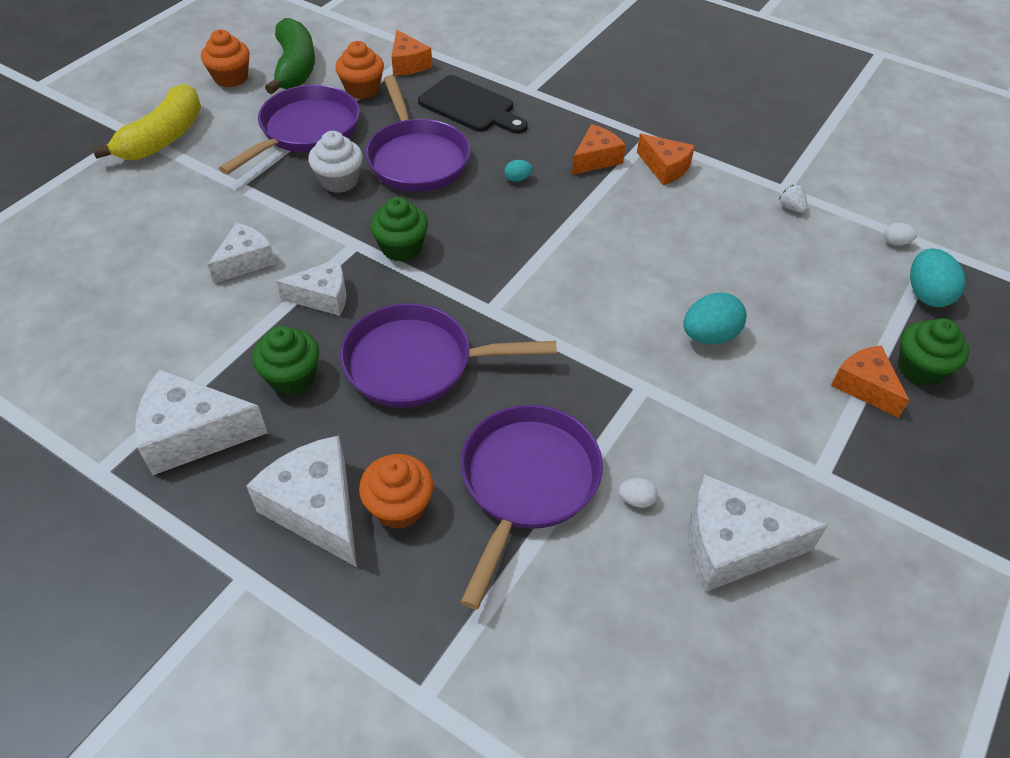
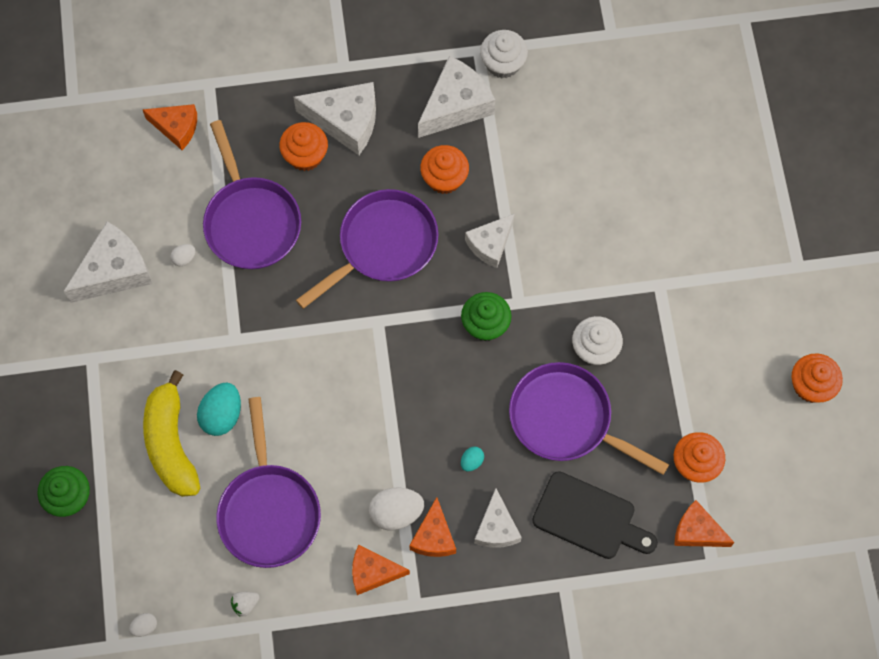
camera: 140 degrees right, 20 degrees up
yellow banana [92,84,201,160] -> yellow banana moved to [143,370,200,497]
white cheese [207,223,276,283] -> white cheese moved to [474,488,522,548]
purple pan [219,85,360,174] -> purple pan moved to [216,397,321,568]
green cupcake [252,326,319,395] -> orange cupcake [420,145,469,194]
green banana [265,18,315,94] -> none
black cutting board [418,75,528,134] -> black cutting board turned 150 degrees counterclockwise [532,471,658,559]
white strawberry [779,185,807,213] -> white strawberry turned 135 degrees clockwise [231,592,260,617]
orange cheese [831,345,910,418] -> orange cheese moved to [142,104,197,150]
turquoise egg [910,248,966,307] -> none
none -> white egg [369,487,424,530]
none -> white cupcake [480,30,528,78]

